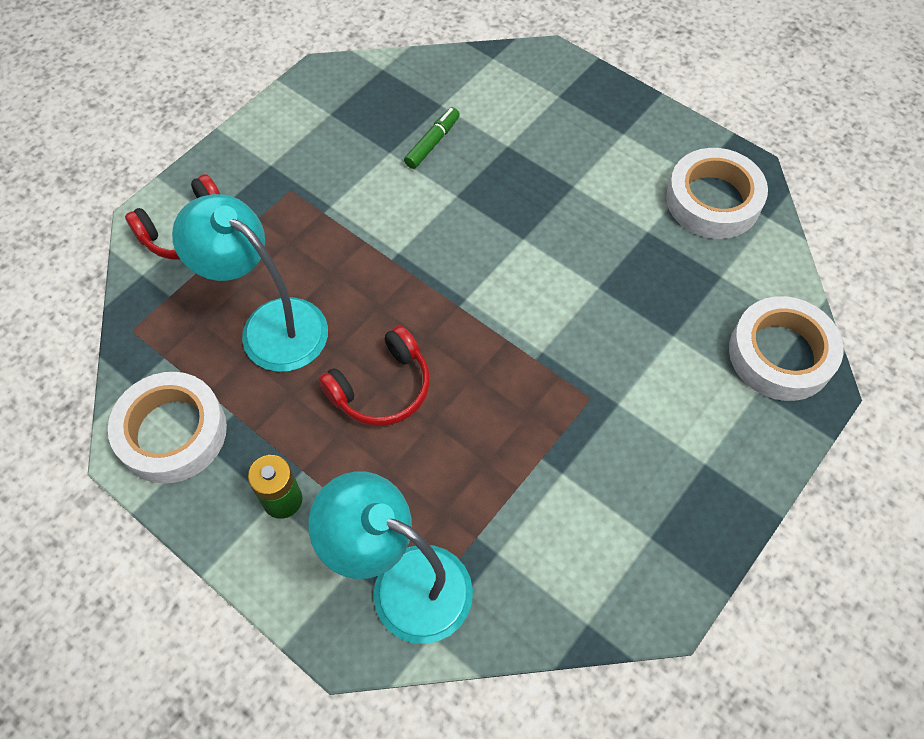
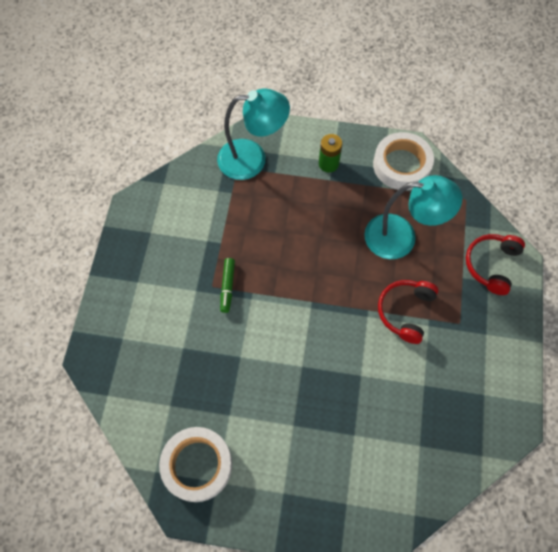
camera: 150 degrees right, 5 degrees up
red headphones [318,325,430,426] -> red headphones moved to [378,280,439,344]
green marker [404,107,460,169] -> green marker moved to [220,258,235,313]
white tape [729,296,844,401] -> none

